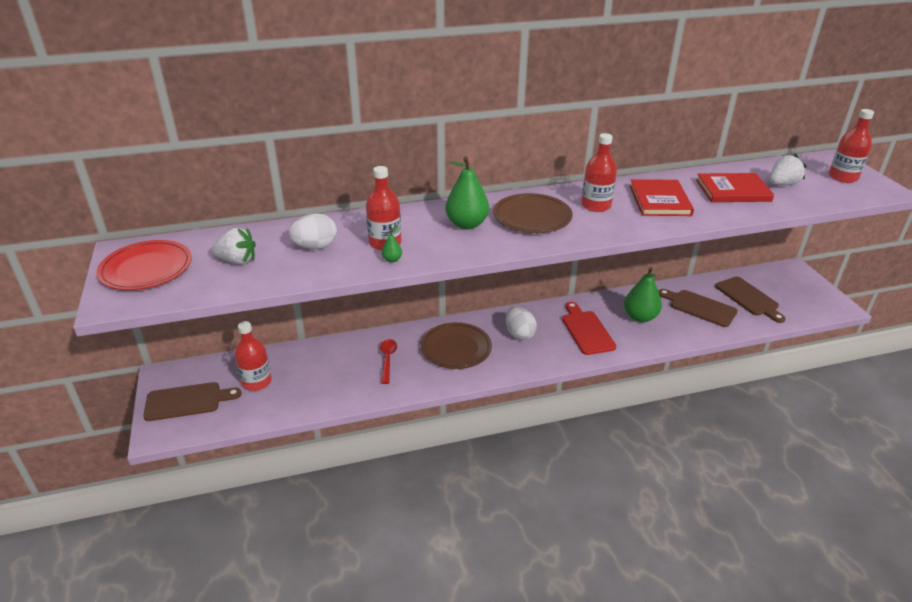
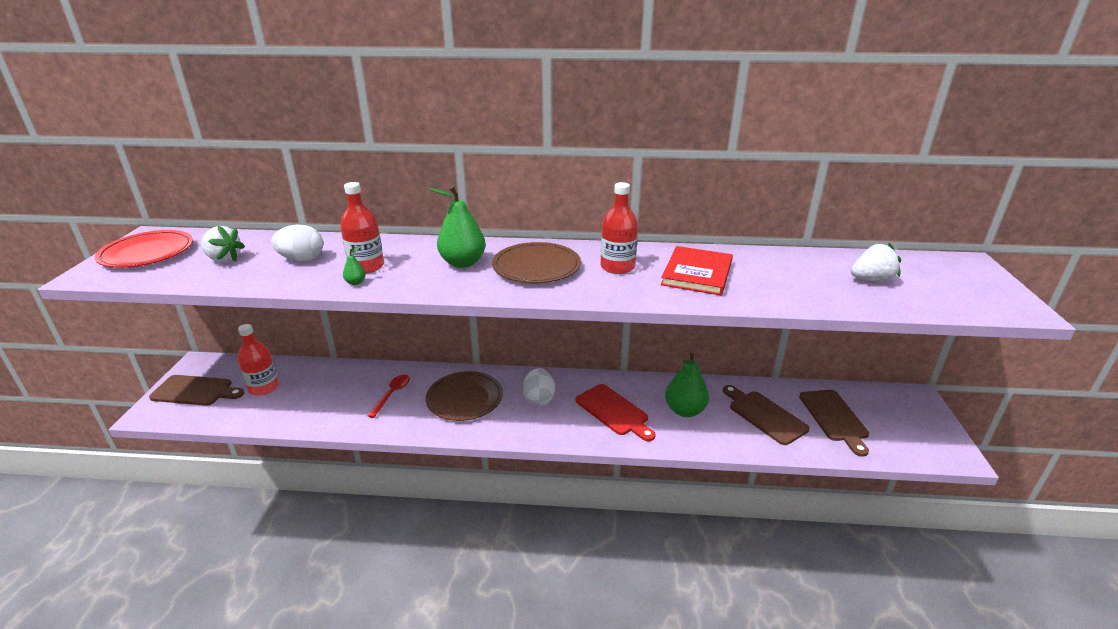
camera: 20 degrees right, 5 degrees down
red cutting board [562,302,616,355] -> red cutting board turned 135 degrees clockwise [576,384,656,441]
red book [696,173,774,202] -> none
red bottle [829,109,874,183] -> none

